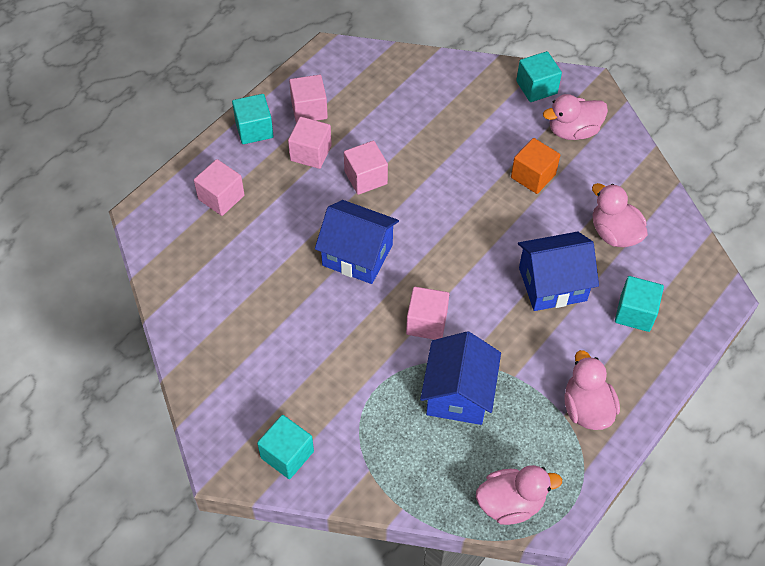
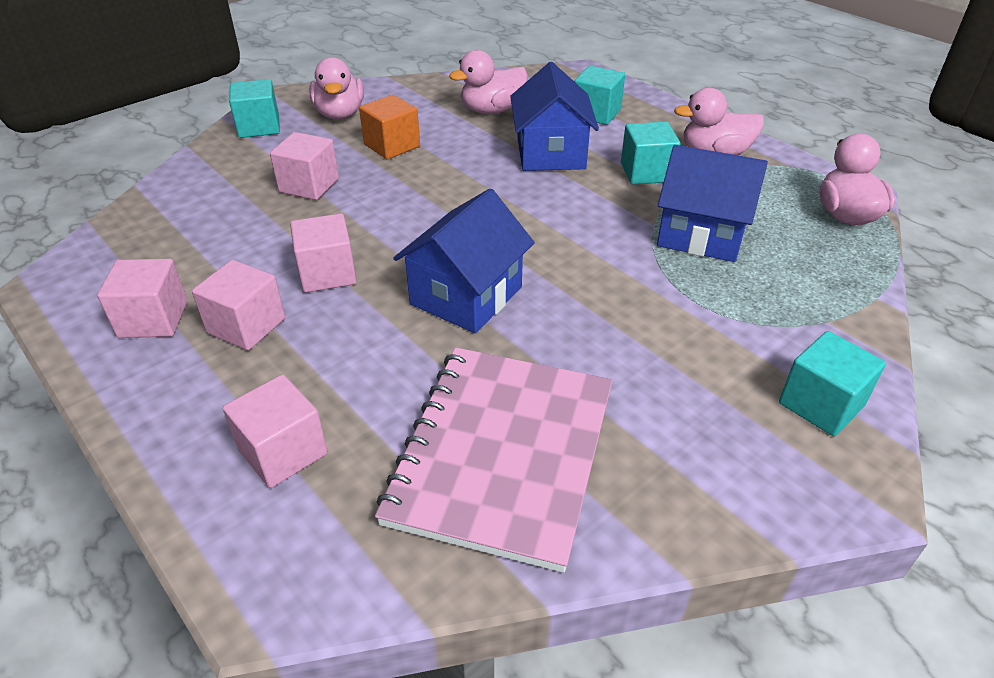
camera: 80 degrees left, 15 degrees down
turquoise cube [232,94,274,144] -> turquoise cube moved to [621,122,681,185]
pink cube [406,287,449,340] -> pink cube moved to [270,132,339,200]
none -> pink notebook [375,347,613,573]

